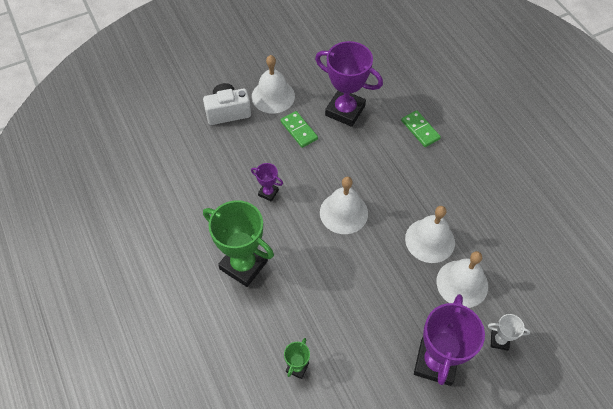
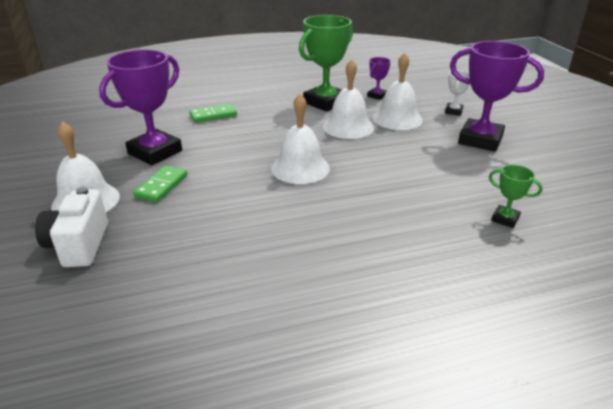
camera: 80 degrees left, 25 degrees down
green trophy [203,200,274,287] -> green trophy moved to [299,15,353,112]
purple trophy [251,163,283,202] -> purple trophy moved to [367,57,391,100]
green domino [280,111,318,148] -> green domino turned 45 degrees counterclockwise [133,166,187,202]

